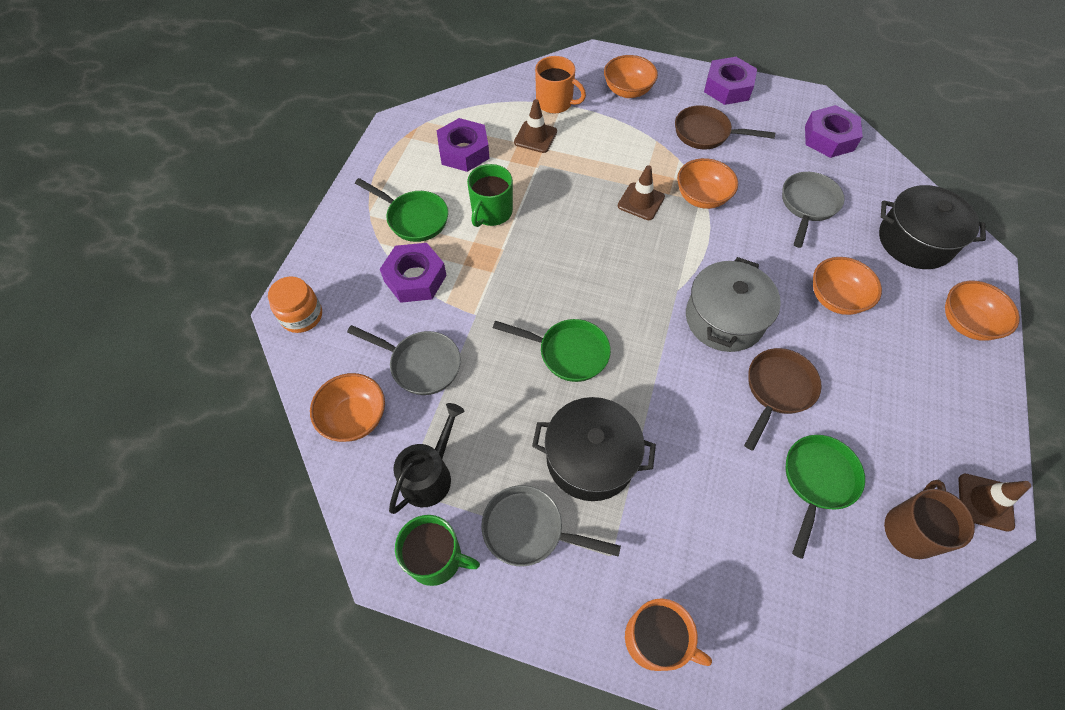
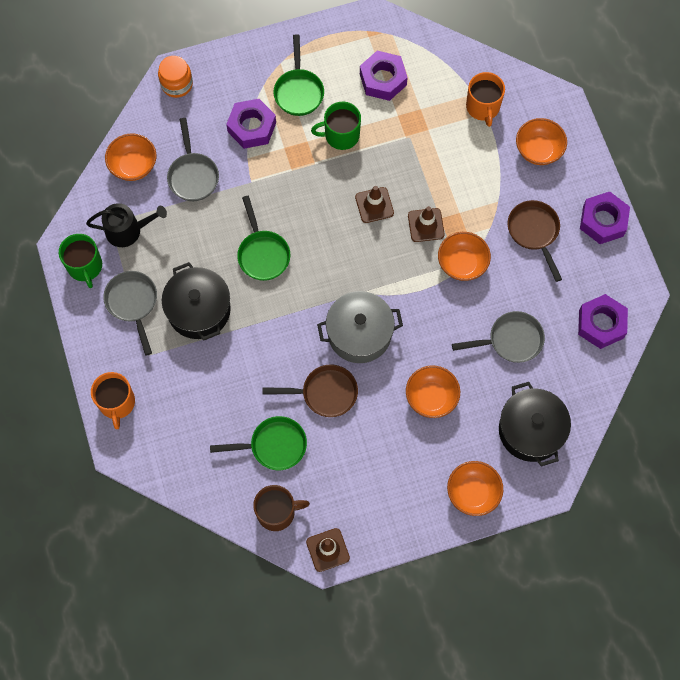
camera: 55 degrees right, 10 degrees up
brown traffic cone [514,99,557,153] -> brown traffic cone moved to [355,186,394,223]

